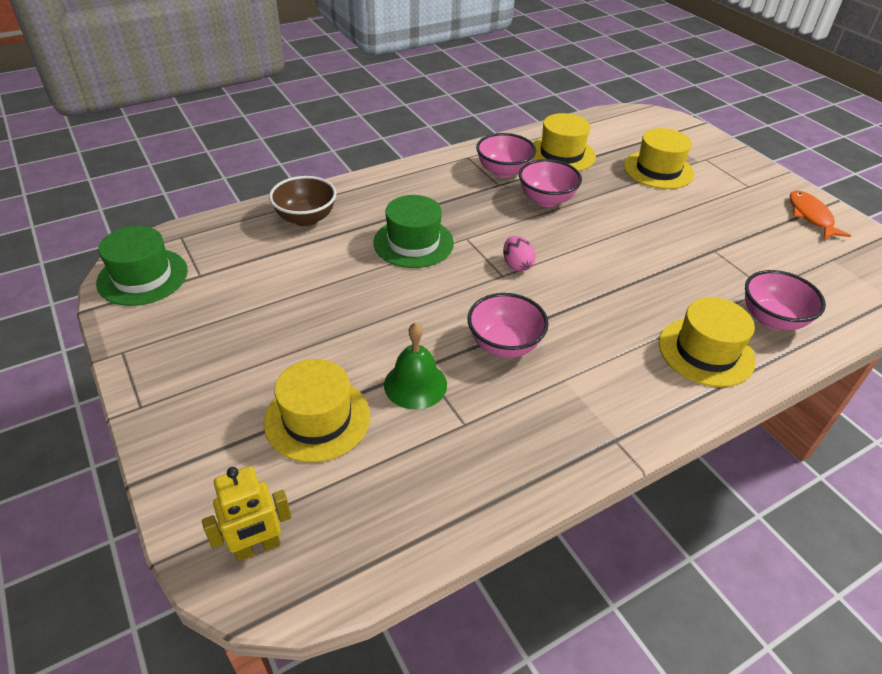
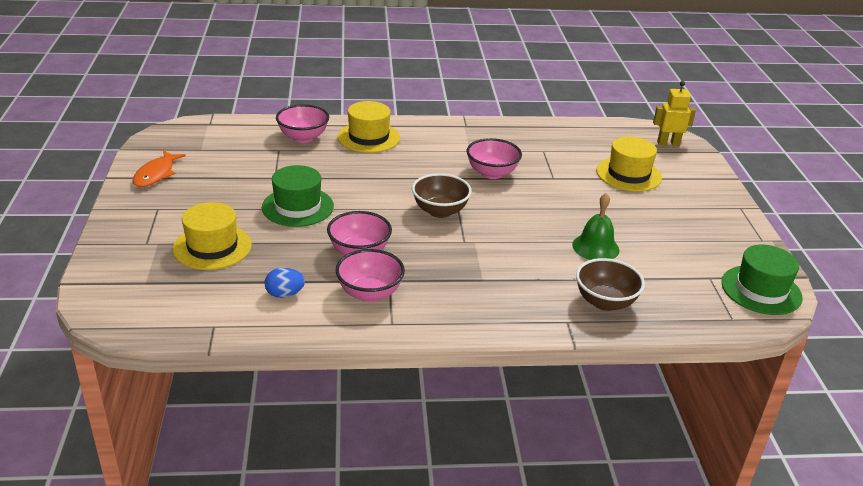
camera: 155 degrees left, 10 degrees down
green hat [373,195,454,268] -> green hat moved to [262,165,334,227]
green bell [384,322,447,409] -> green bell moved to [572,193,619,260]
pink egg [503,236,536,271] -> brown bowl [412,173,472,218]
yellow hat [532,113,596,171] -> blue egg [265,268,305,298]

